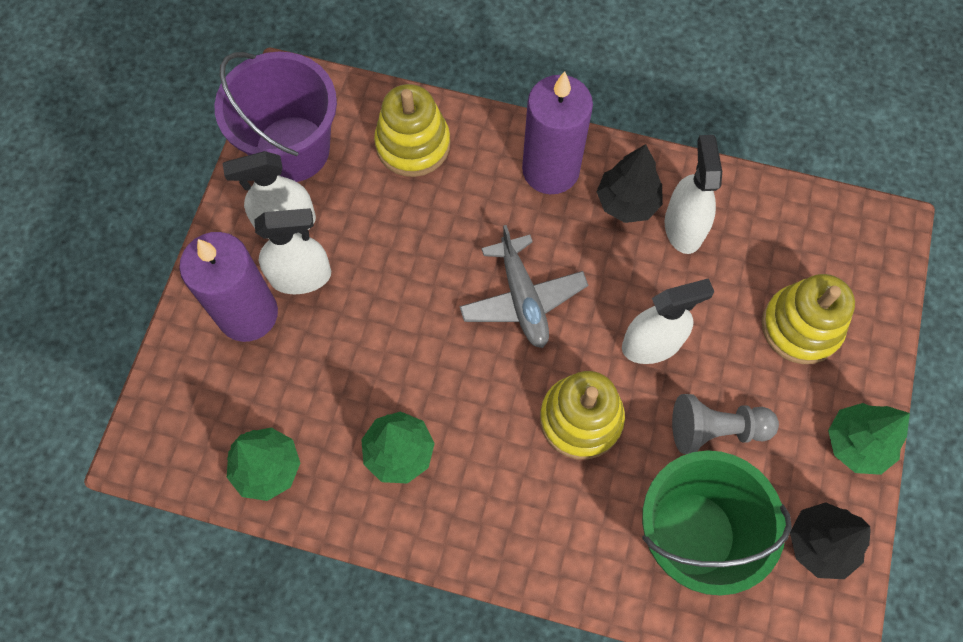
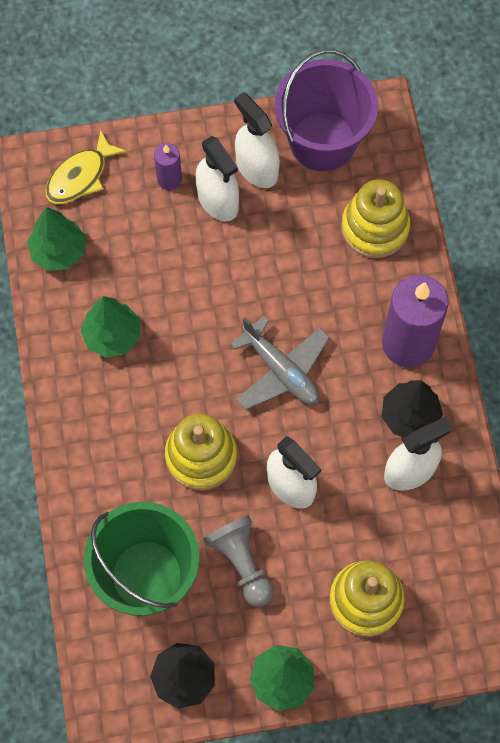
camera: 65 degrees right, 0 degrees up
purple candle [179,232,278,342] -> purple candle [154,143,182,190], size x0.49
grey plane [459,225,588,348] -> grey plane turned 90 degrees counterclockwise [230,316,330,410]
none -> yellow fish [45,130,127,204]

